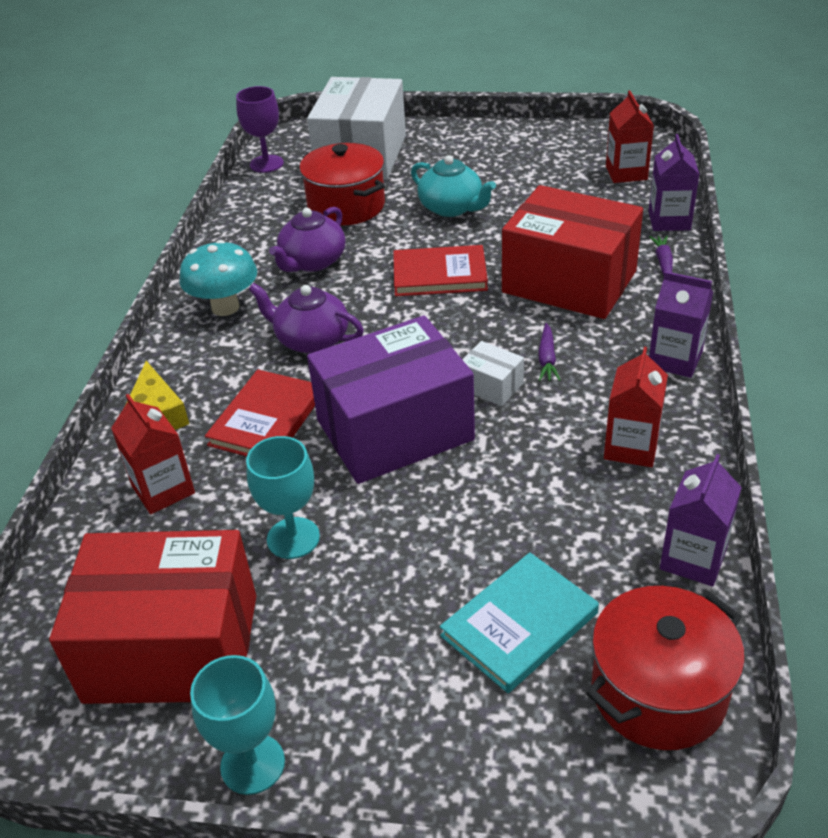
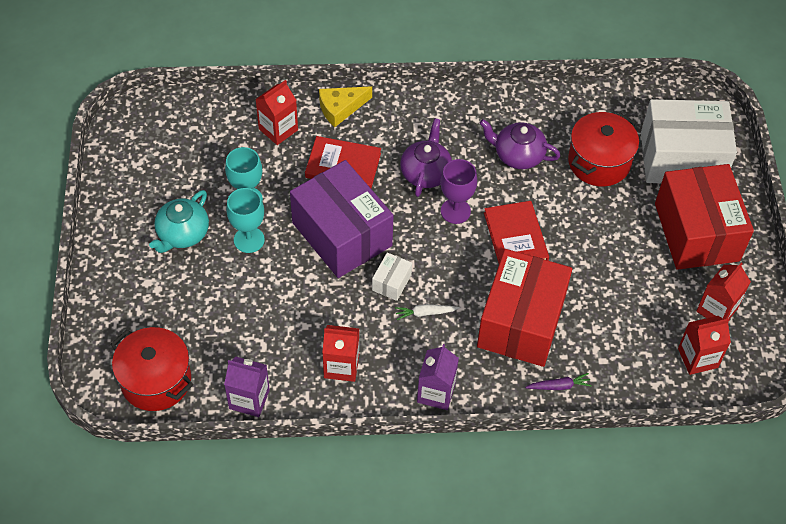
camera: 75 degrees right, 15 degrees up
red box [49,530,256,704] -> red box moved to [655,164,754,270]
turquoise mushroom [179,240,257,316] -> none
turquoise goblet [190,655,285,795] -> turquoise goblet moved to [226,188,265,253]
purple goblet [236,86,284,173] -> purple goblet moved to [440,159,477,224]
turquoise teapot [411,155,496,217] -> turquoise teapot moved to [149,190,209,253]
turquoise book [440,553,599,693] -> none
purple carrot [538,323,561,381] -> white carrot [395,304,460,320]
purple carton [649,134,699,231] -> none
none -> red carton [696,262,751,319]

